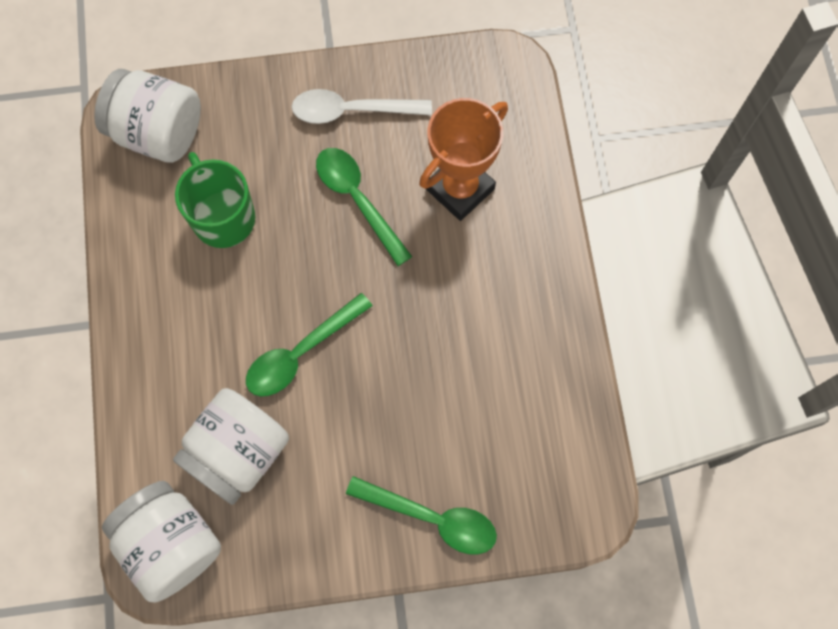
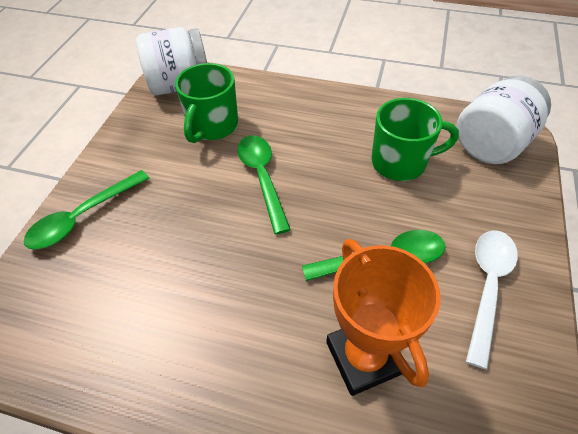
camera: 115 degrees right, 20 degrees down
white jar [173,388,289,505] -> green mug [175,63,238,143]

